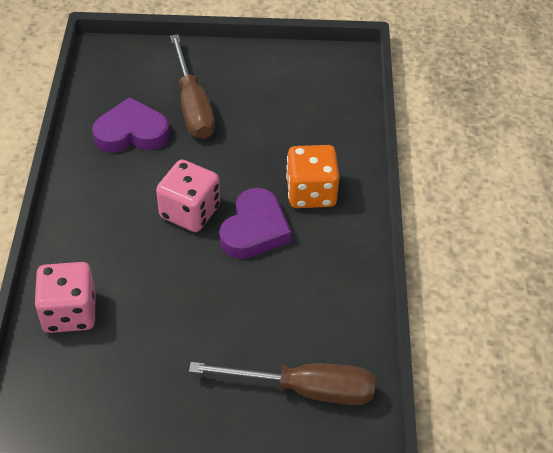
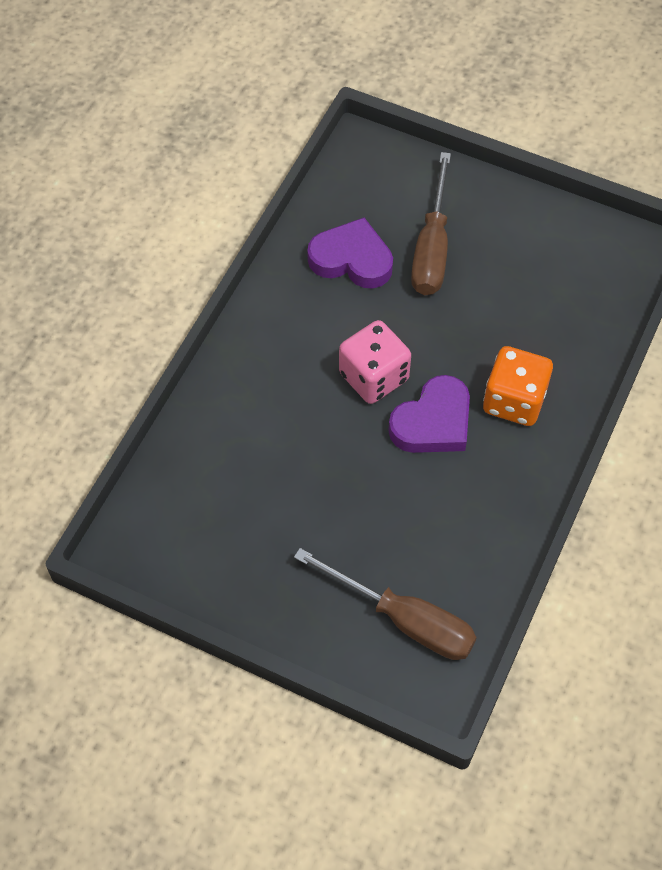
camera: 25 degrees right, 10 degrees up
pink dice [34,262,96,333] -> none

